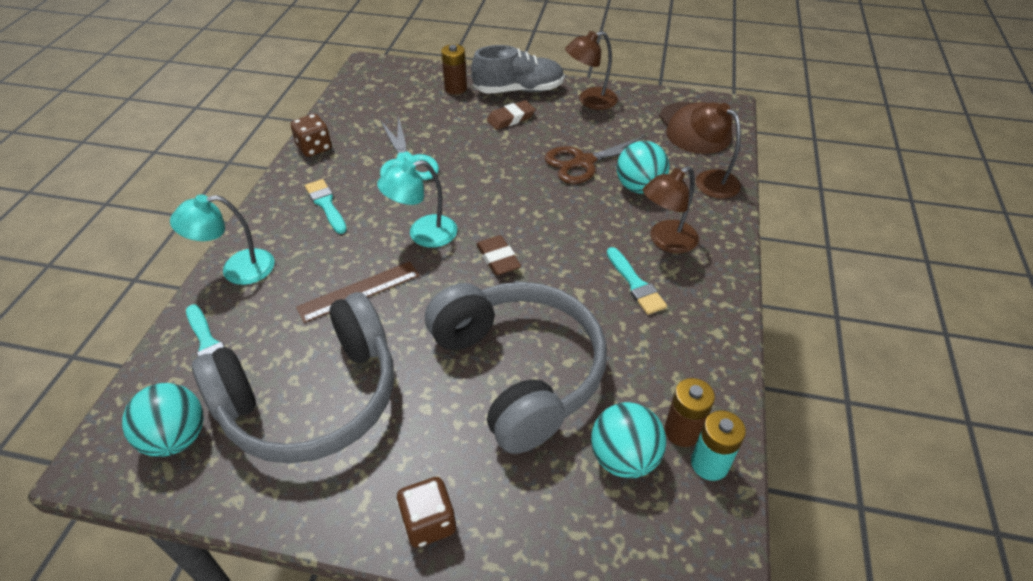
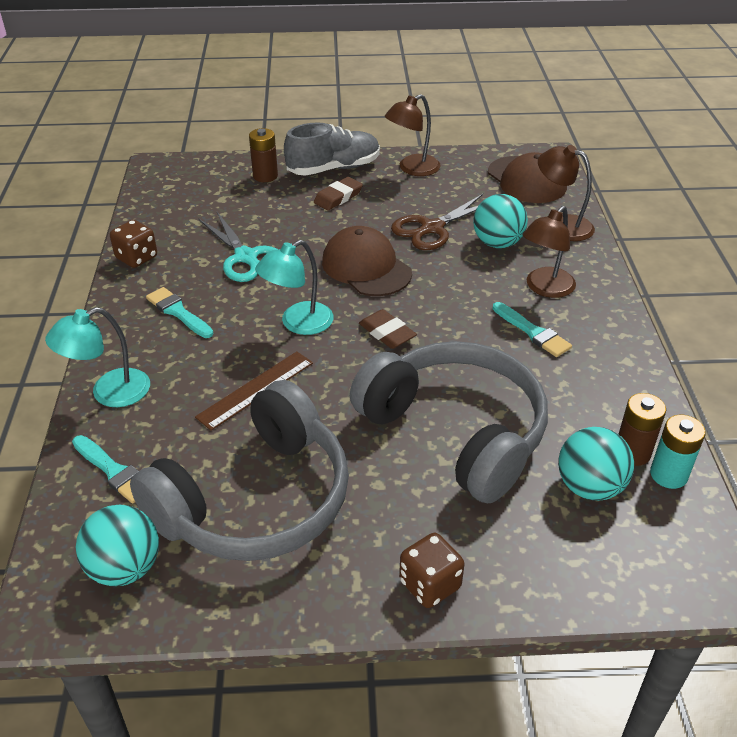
camera: 15 degrees left, 5 degrees down
none -> brown cap [322,226,412,296]

